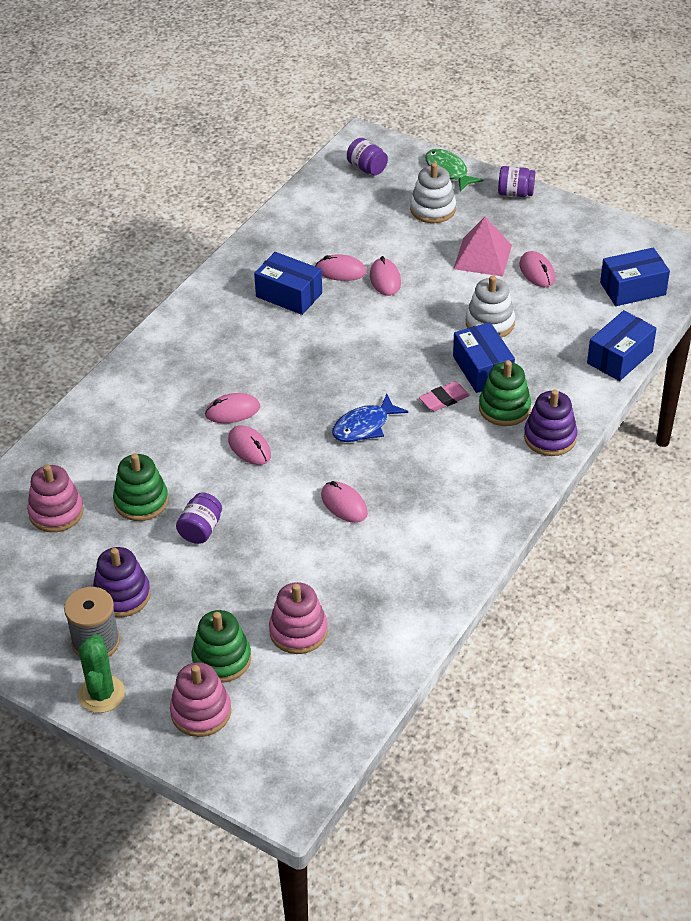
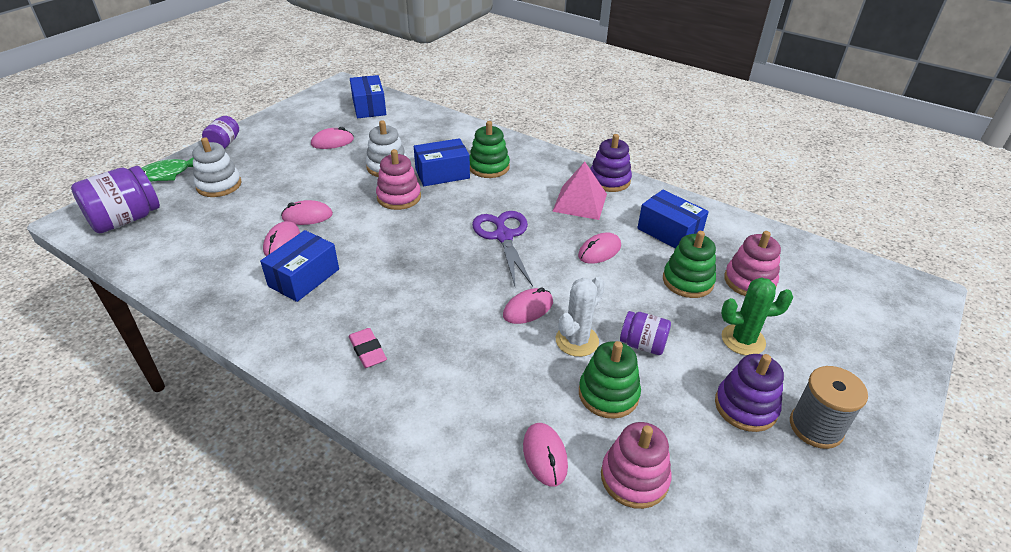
camera: 90 degrees left, 5 degrees down
green cactus [78,634,125,713] -> green cactus moved to [721,277,793,355]
pink stacking toy [170,662,231,737] -> pink stacking toy moved to [376,149,421,210]
green stacking toy [191,610,251,683] -> green stacking toy moved to [663,231,716,298]
pink mouse [205,393,260,423] -> pink mouse moved to [523,423,568,486]
blue fish [332,394,408,442] -> purple scissors [472,211,533,287]
purple jar [347,138,388,175] -> purple jar [71,166,160,233], size x1.75
pink eraser [419,381,470,411] -> pink eraser moved to [349,328,387,368]
pink pyramid [453,217,512,277] -> pink pyramid moved to [552,162,607,220]
purple stacking toy [524,389,578,456] -> purple stacking toy moved to [590,134,632,192]
blue box [587,310,657,381] -> blue box moved to [637,190,709,249]
none -> white cactus [556,277,605,357]

